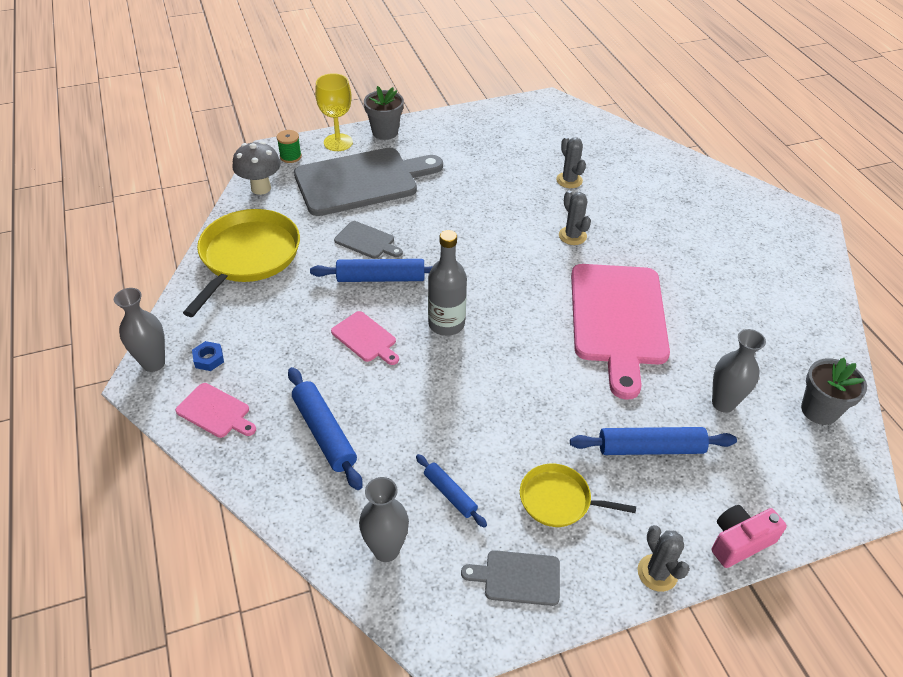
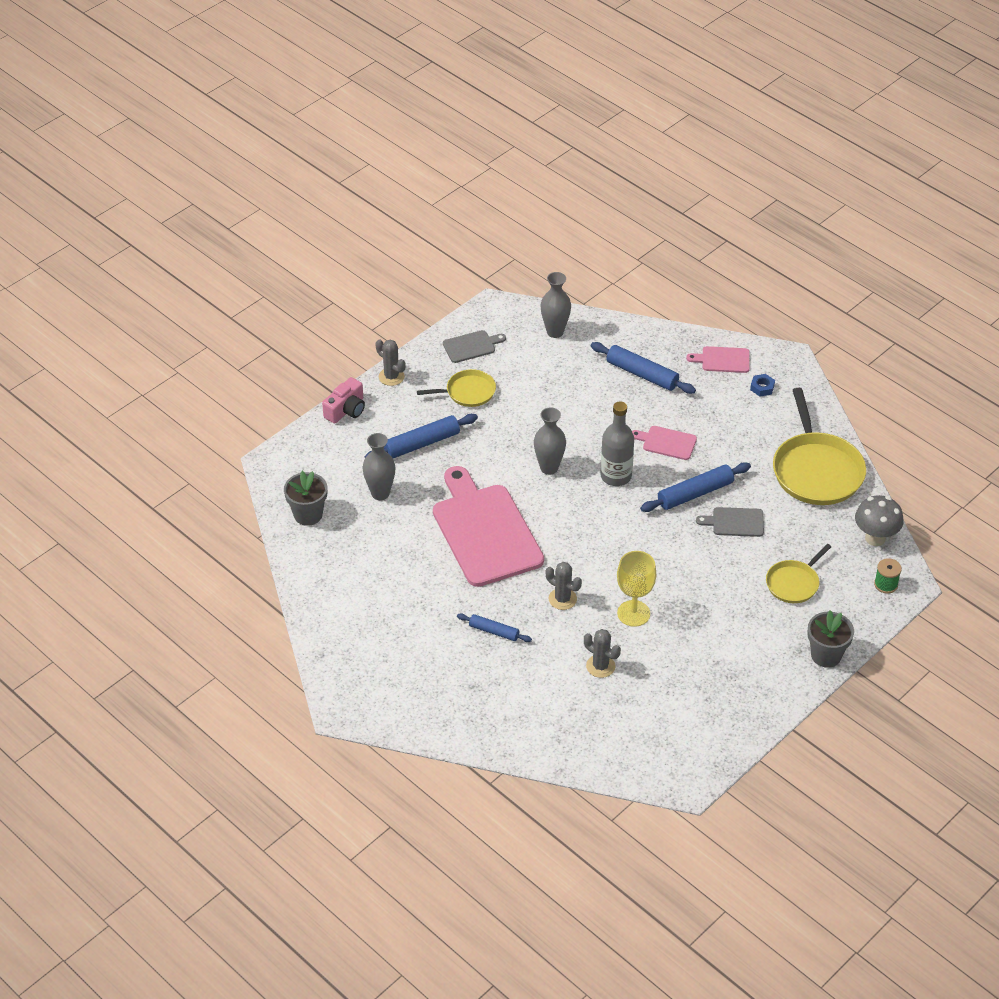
camera: 155 degrees right, 0 degrees up
grey vase [114,288,165,372] -> grey vase moved to [534,407,566,475]
grey cutting board [294,148,443,216] -> yellow pan [766,544,831,603]
yellow goblet [315,73,353,151] -> yellow goblet moved to [617,551,656,627]
blue rolling pin [416,454,487,528] -> blue rolling pin moved to [457,613,532,642]

